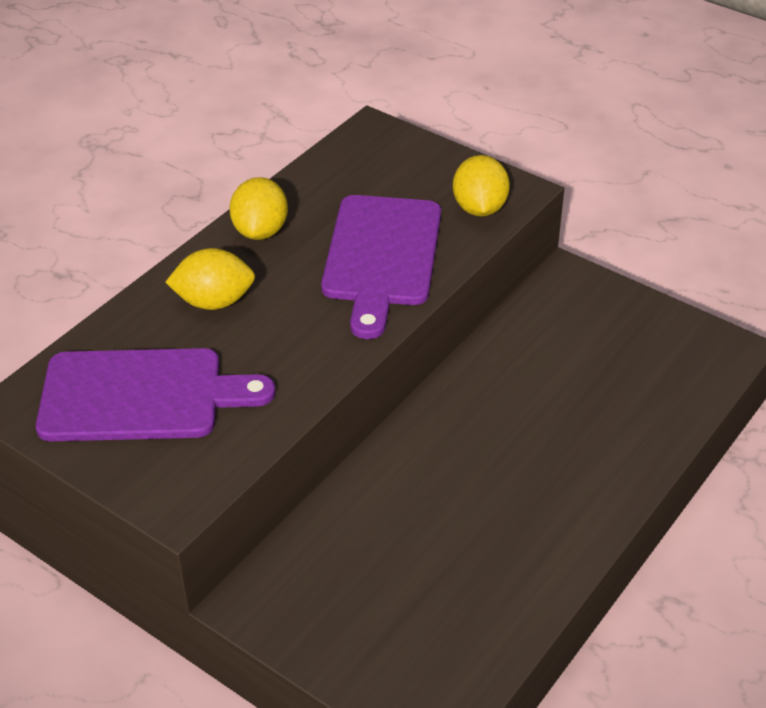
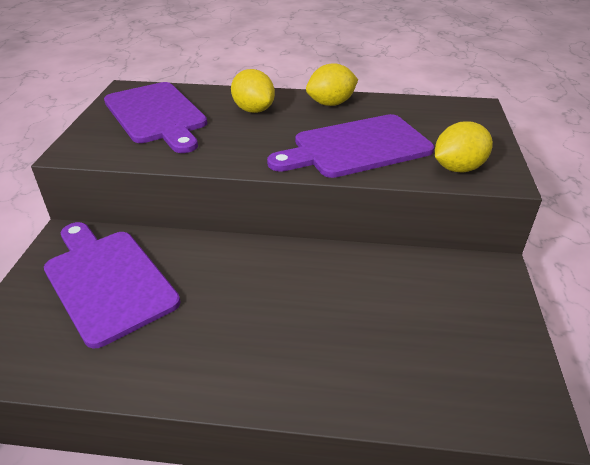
camera: 60 degrees right, 5 degrees down
none -> purple cutting board [44,222,180,348]

